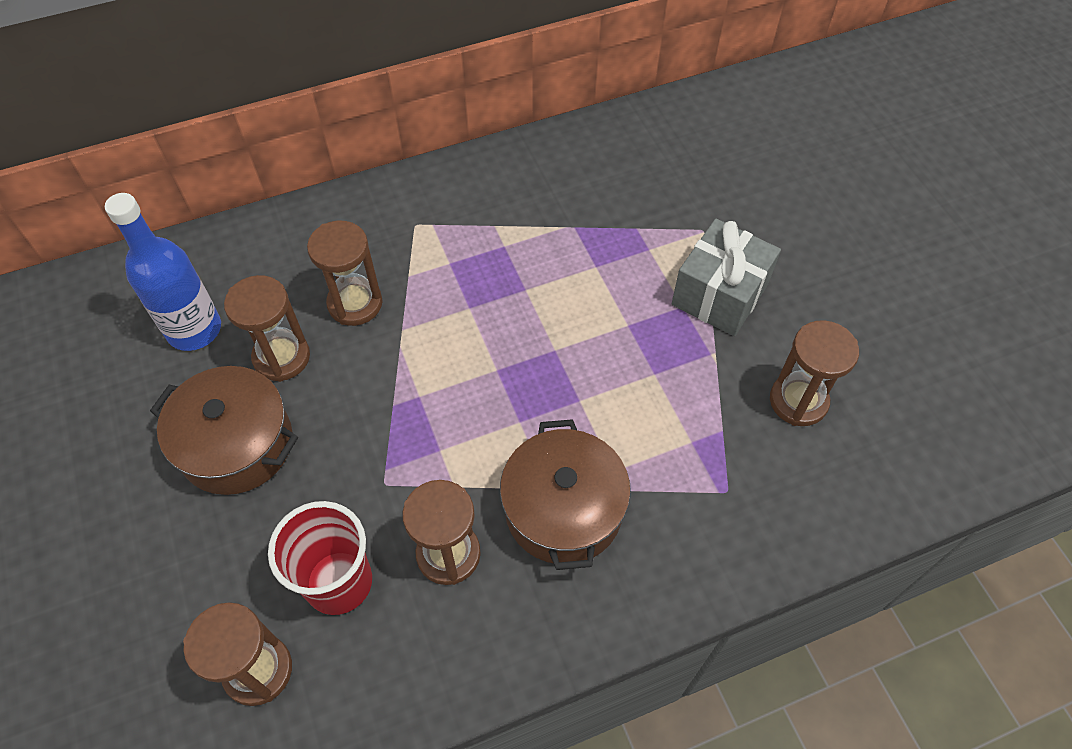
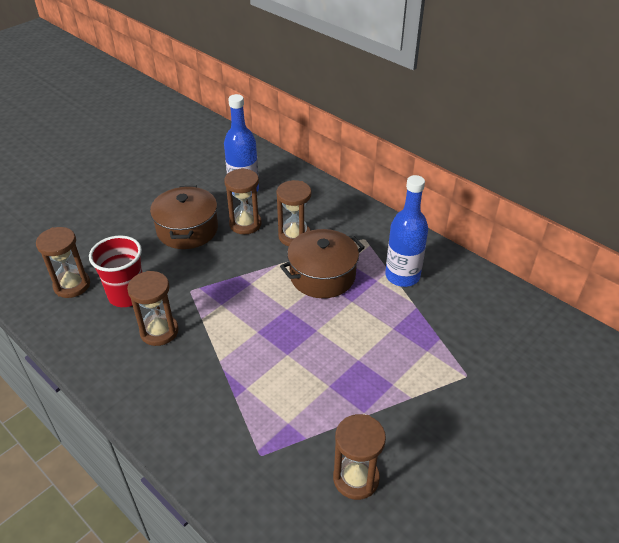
camera: 65 degrees right, 15 degrees down
brown pot [500,419,631,570] -> brown pot moved to [280,229,365,298]
grey gift [671,219,781,336] -> none
none -> blue bottle [385,175,428,287]

